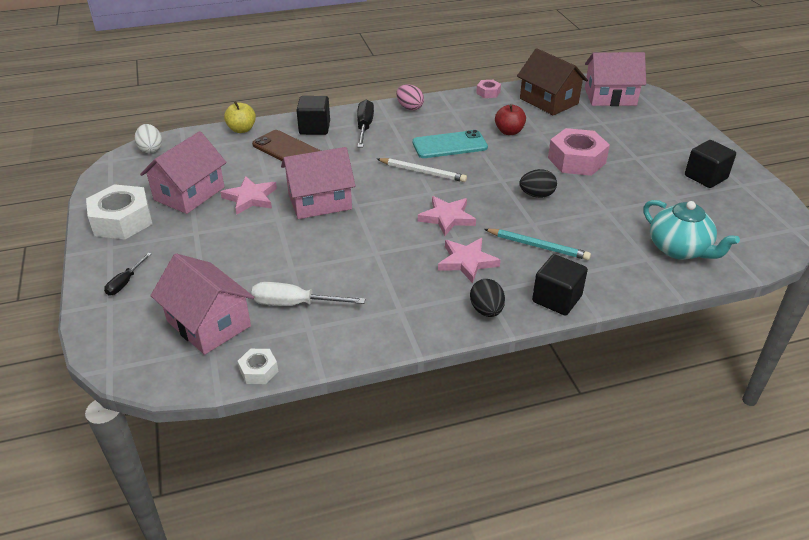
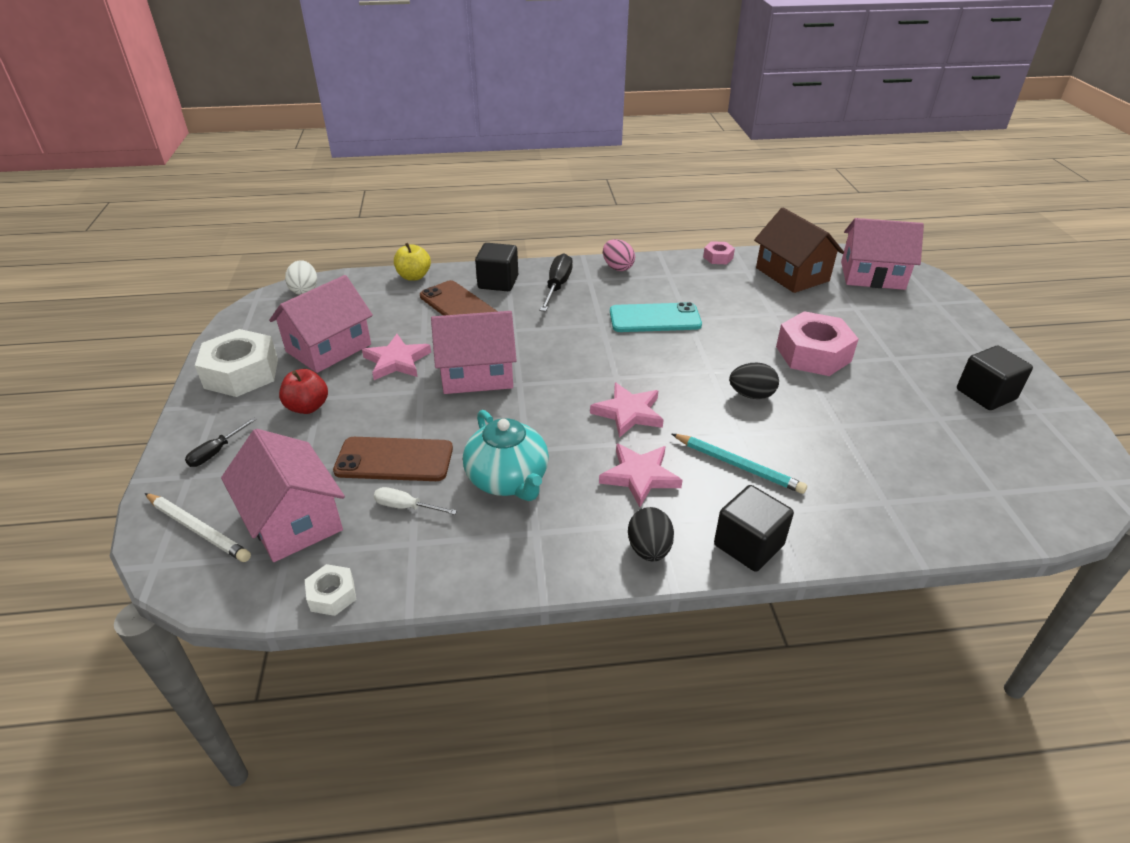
camera: 10 degrees right, 0 degrees up
white screwdriver [251,282,365,306] -> white screwdriver [374,487,457,515], size x0.60
white pencil [377,158,467,182] -> white pencil moved to [145,493,251,562]
red apple [495,104,526,135] -> red apple moved to [279,369,328,414]
turquoise teapot [643,200,740,260] -> turquoise teapot moved to [463,410,549,501]
none -> brown phone [333,437,453,481]

